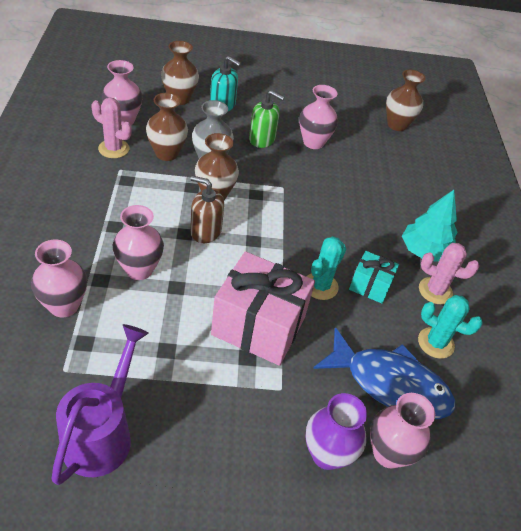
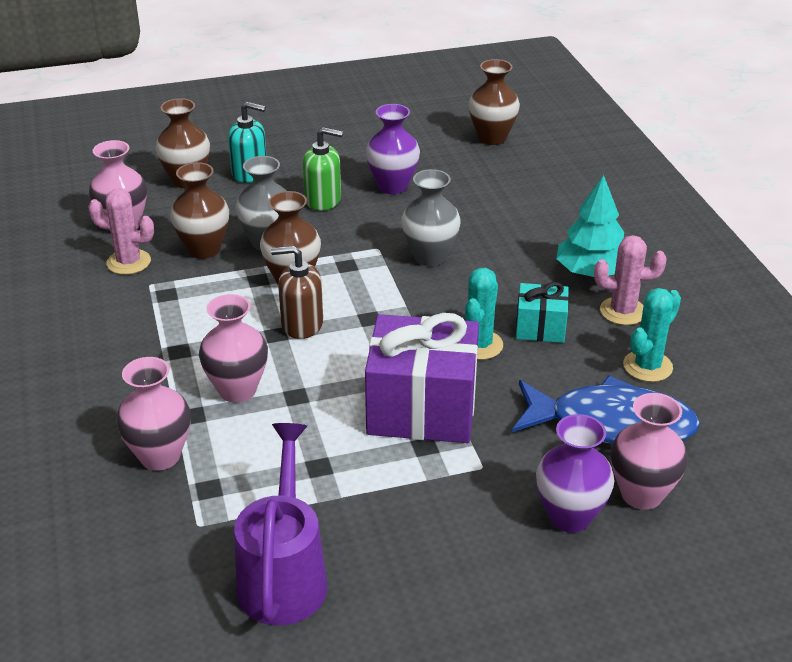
camera: 10 degrees left, 10 degrees down
pink gift [211,251,315,366] -> purple gift [365,313,479,443]
pink vase [299,85,338,149] -> purple vase [366,104,420,194]
turquoise cactus [418,295,483,359] -> turquoise cactus turned 60 degrees counterclockwise [623,288,681,382]
none -> grey vase [401,169,461,266]

